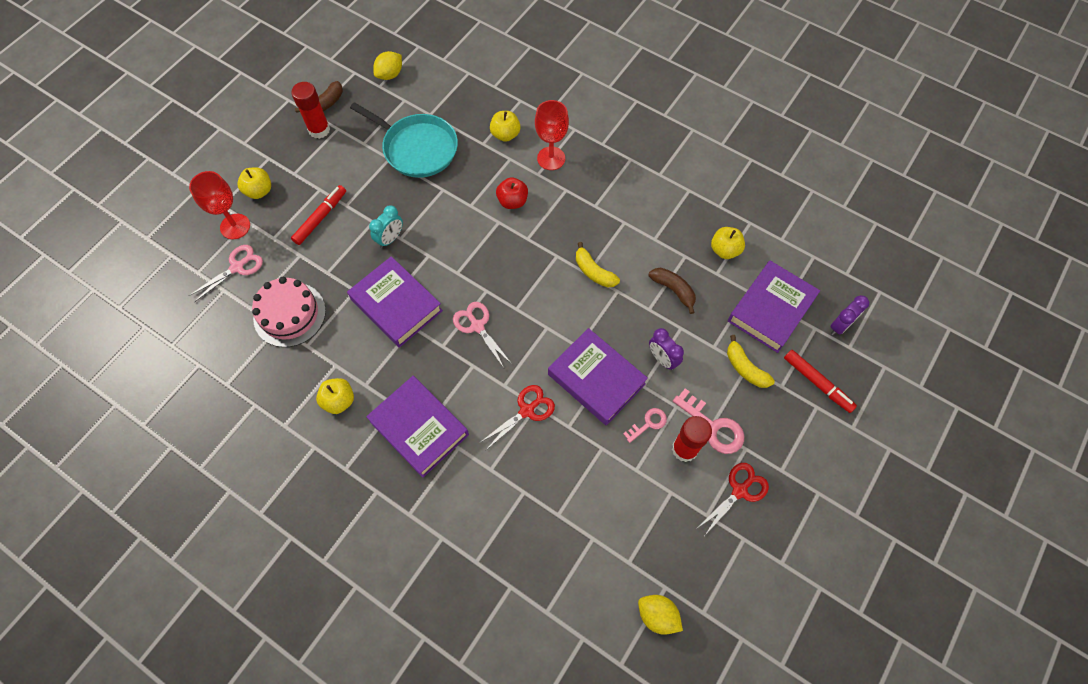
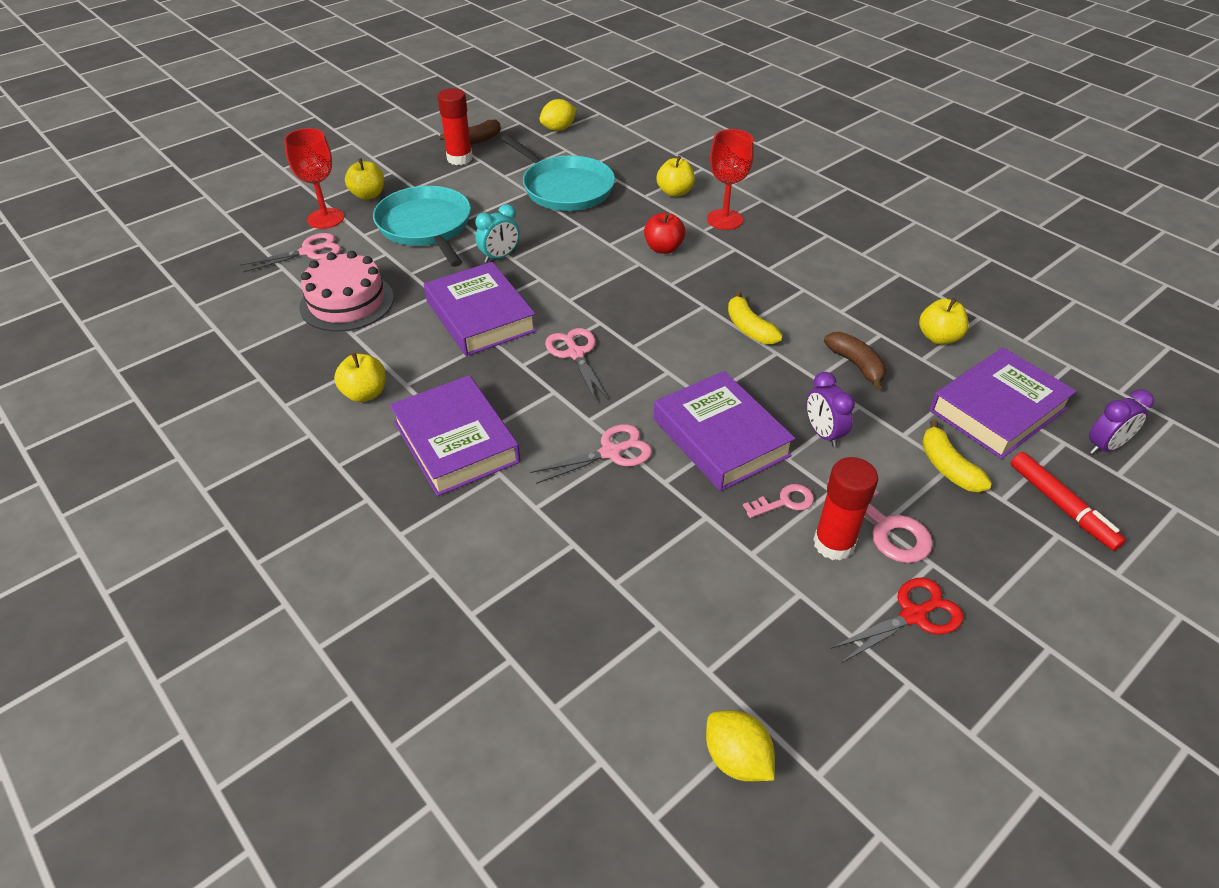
camera: 15 degrees right, 20 degrees down
red marker [291,185,346,245] -> turquoise pan [373,186,471,267]
red scissors [481,385,555,451] -> pink scissors [530,424,652,484]

